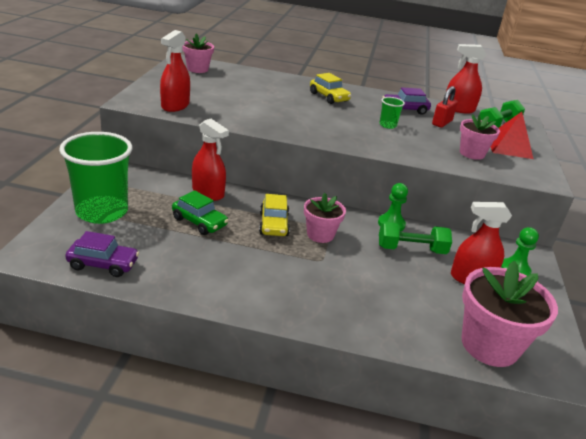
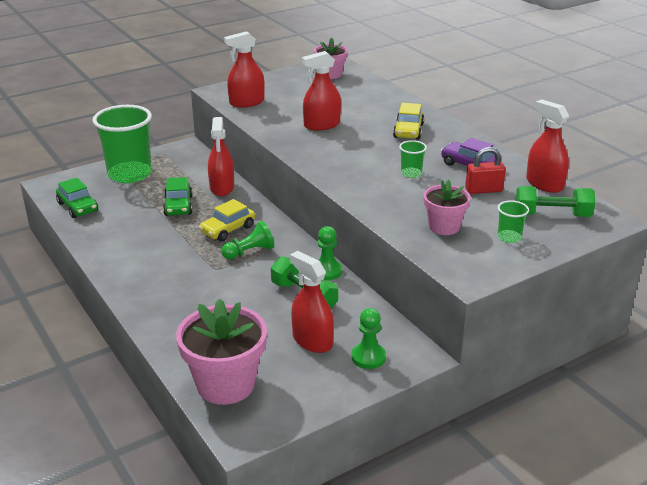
camera: 50 degrees right, 0 degrees up
purple car [65,231,139,277] -> green car [56,178,98,218]
pink flower pot [304,193,346,243] -> green pawn [221,221,274,260]
red pyramid [491,112,533,159] -> green cup [498,200,529,243]
none -> red spray bottle [302,51,341,131]

